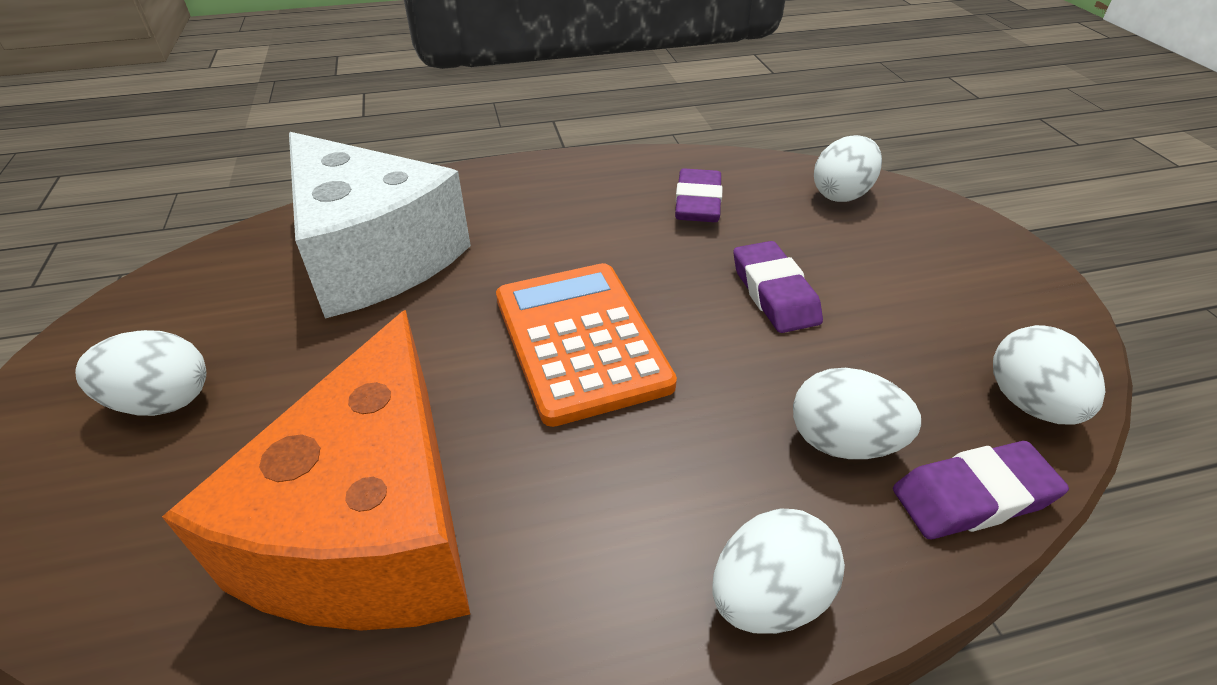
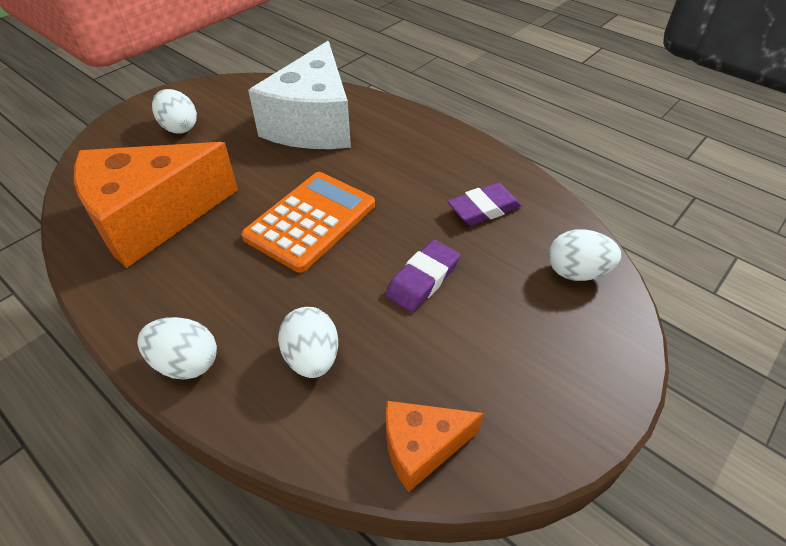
camera: 55 degrees right, 5 degrees up
purple eraser [893,441,1069,539] -> none
white egg [993,325,1105,424] -> orange cheese [386,401,484,492]

